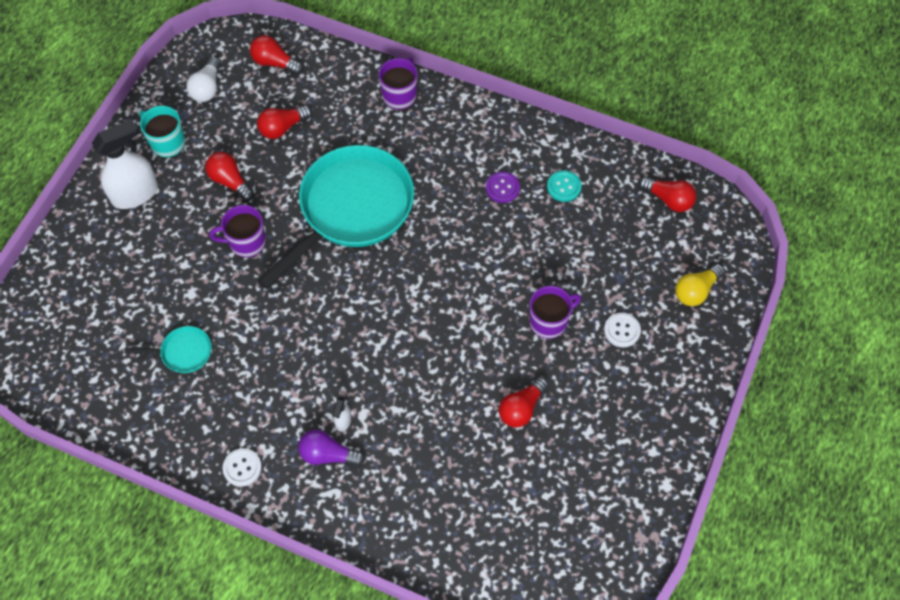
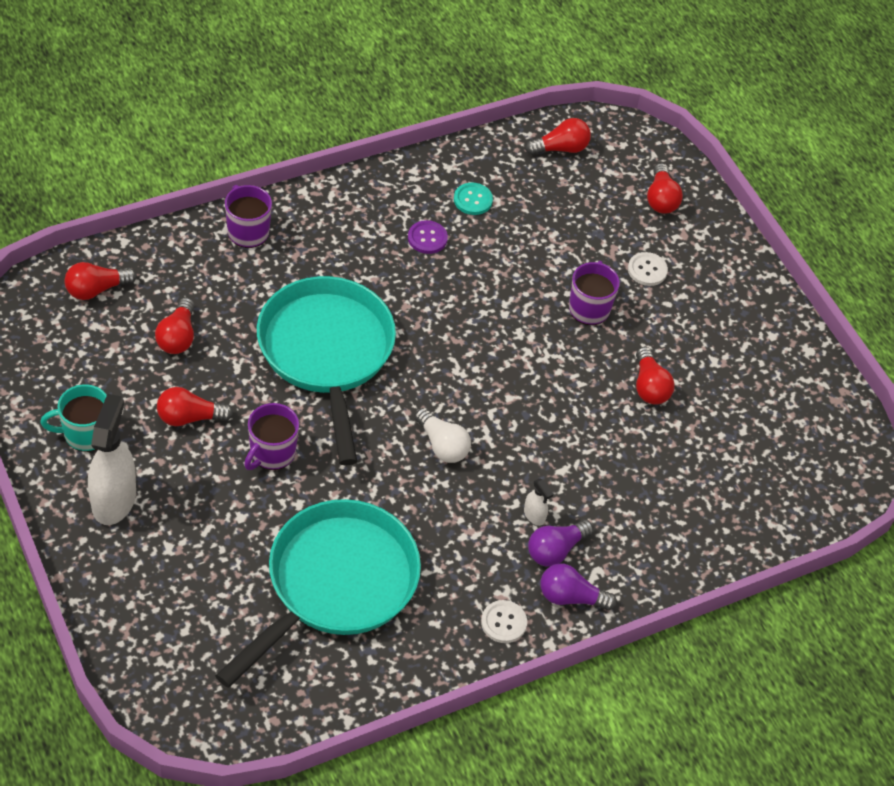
camera: 55 degrees left, 10 degrees down
turquoise pan [124,326,212,373] -> turquoise pan [215,499,421,688], size x2.39
white light bulb [186,57,221,102] -> white light bulb moved to [415,408,471,463]
yellow light bulb [675,264,725,306] -> red light bulb [647,163,683,214]
none -> purple light bulb [540,563,617,611]

